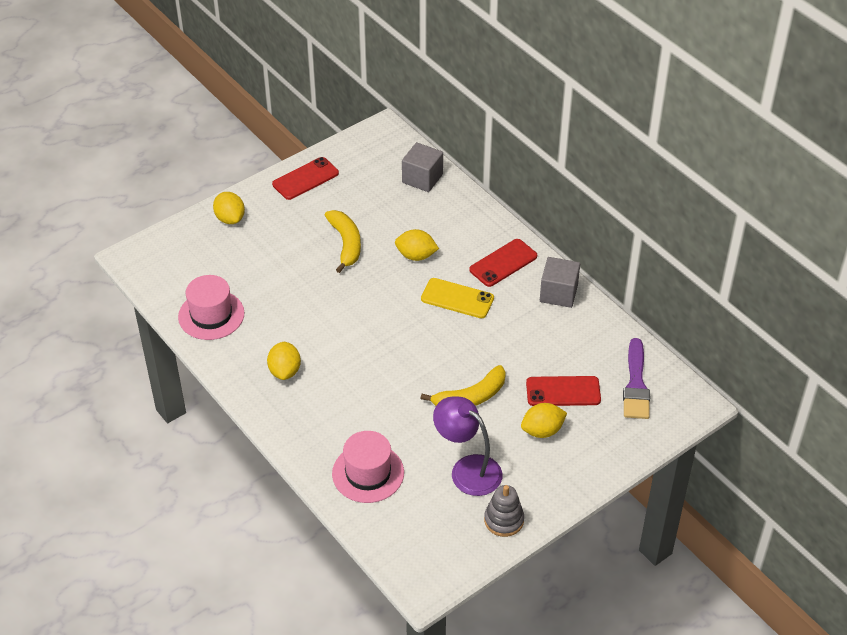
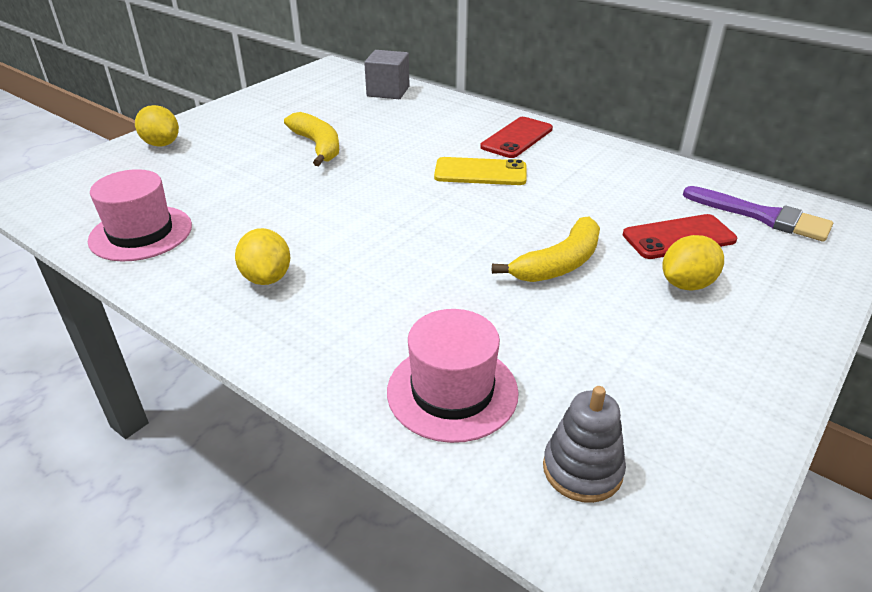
camera: 15 degrees left, 10 degrees down
red phone [272,157,339,200] -> none
yellow lemon [395,229,439,261] -> none
purple lamp [433,396,502,496] -> none
grey stacking toy [484,485,524,537] -> grey stacking toy moved to [543,386,626,503]
grey cube [540,257,580,308] -> none
purple brush [623,338,650,419] -> purple brush turned 45 degrees counterclockwise [683,186,833,242]

